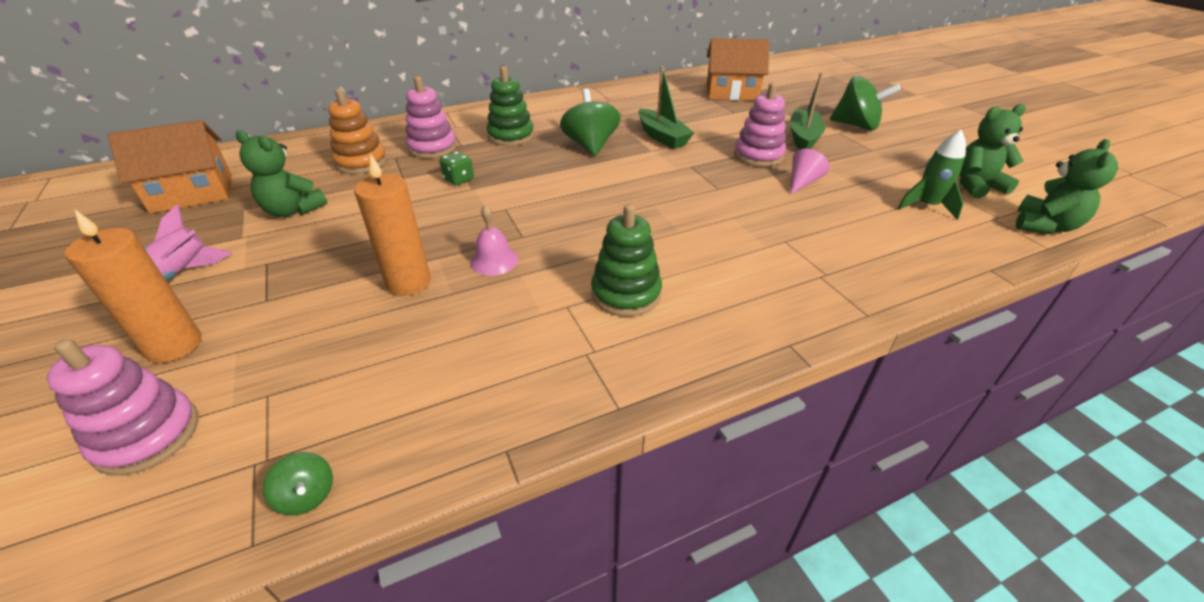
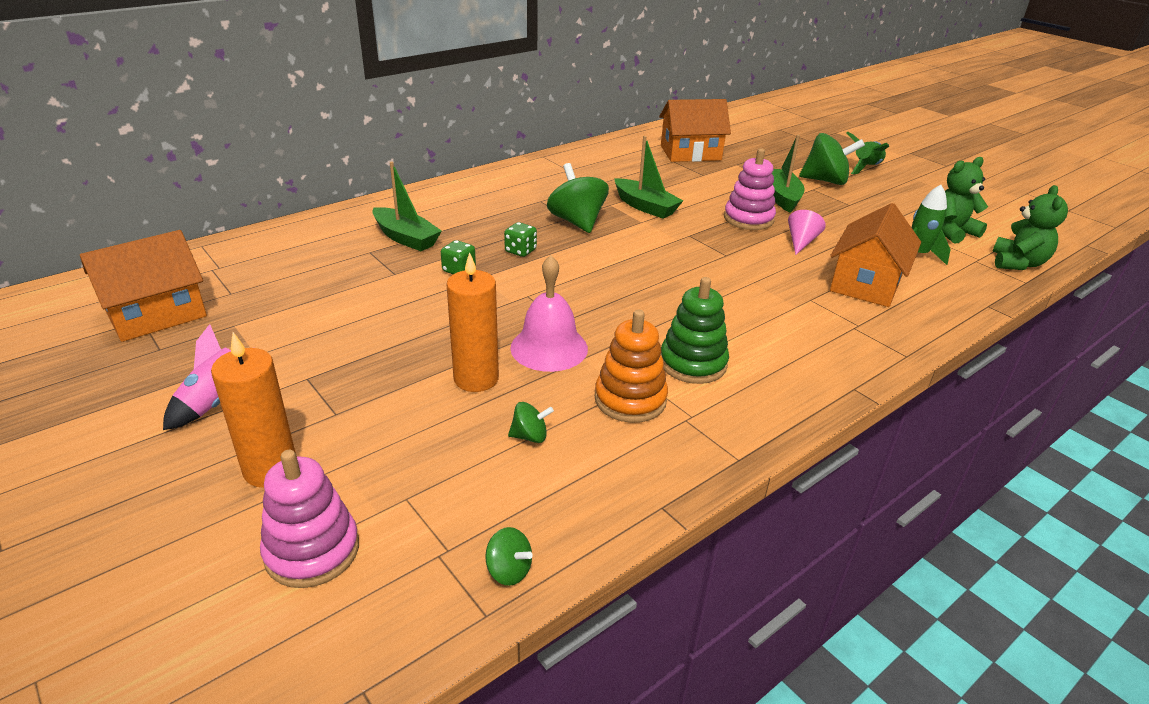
camera: 15 degrees left, 5 degrees down
green teddy bear [236,130,327,217] -> none
orange stacking toy [328,88,387,174] -> orange stacking toy moved to [595,310,668,423]
pink stacking toy [406,76,457,159] -> green boat [372,162,442,251]
pink bell [470,204,518,276] -> pink bell [510,255,588,372], size x1.59
green stacking toy [486,66,534,146] -> none
none -> green dice [504,222,537,257]
none -> green spinning top [508,402,554,443]
none -> orange house [830,203,921,307]
none -> green rocket [847,132,889,174]

